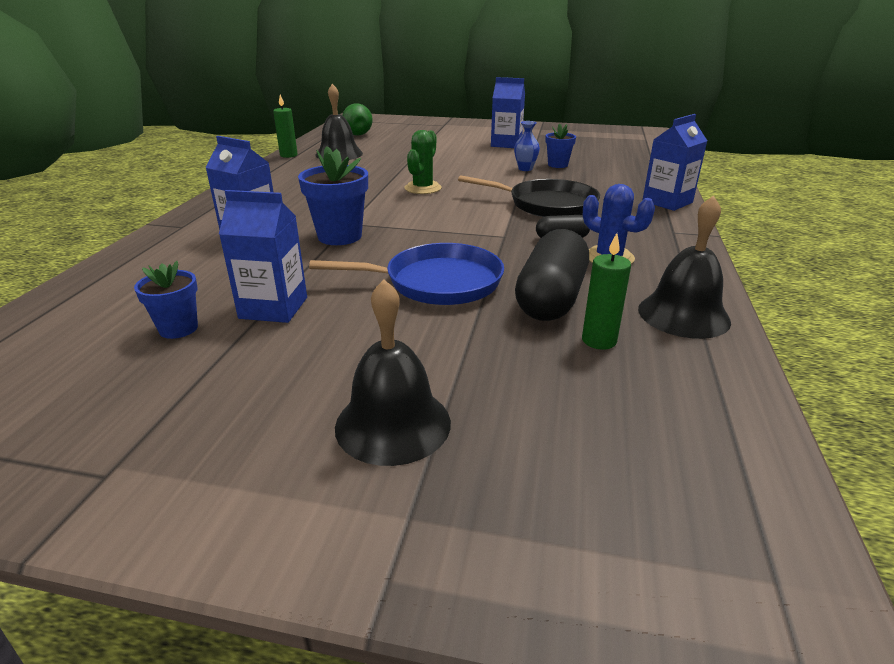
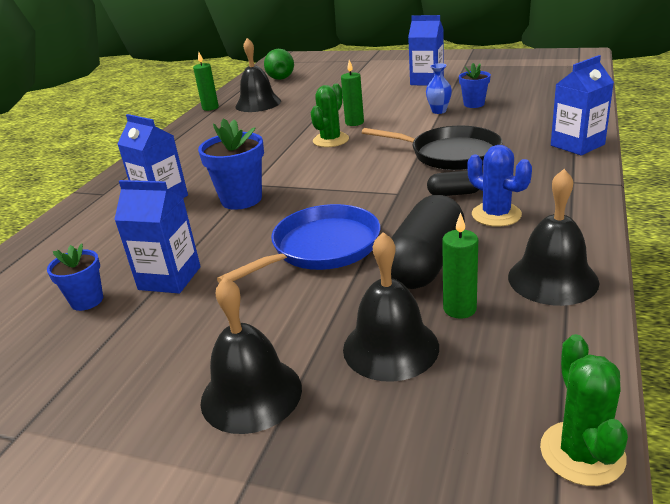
camera: 10 degrees right, 0 degrees up
blue pan [309,243,504,305] -> blue pan turned 45 degrees counterclockwise [217,204,380,283]
none -> green candle [341,60,364,126]
none -> black bell [343,232,439,382]
none -> green cactus [540,334,628,486]

